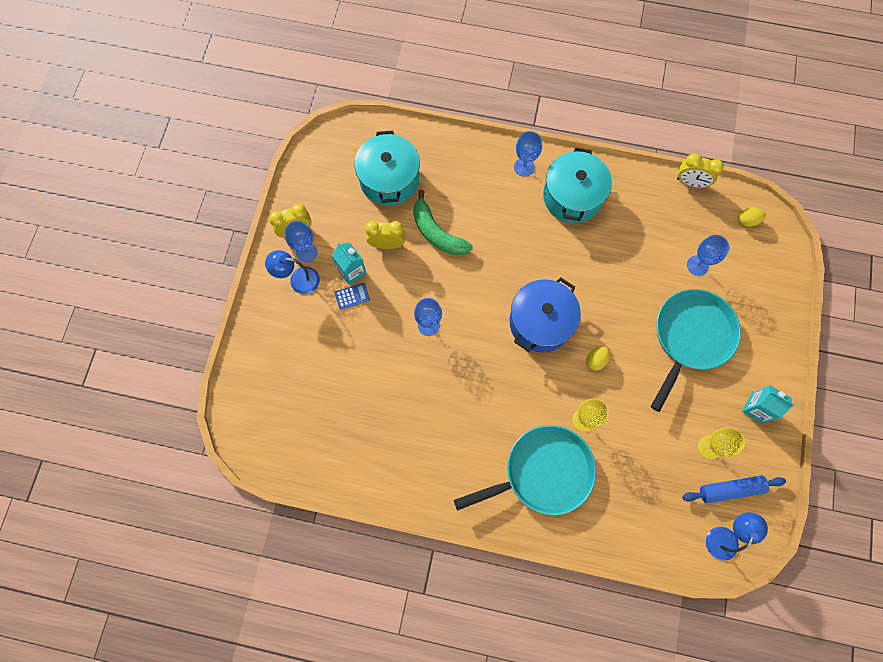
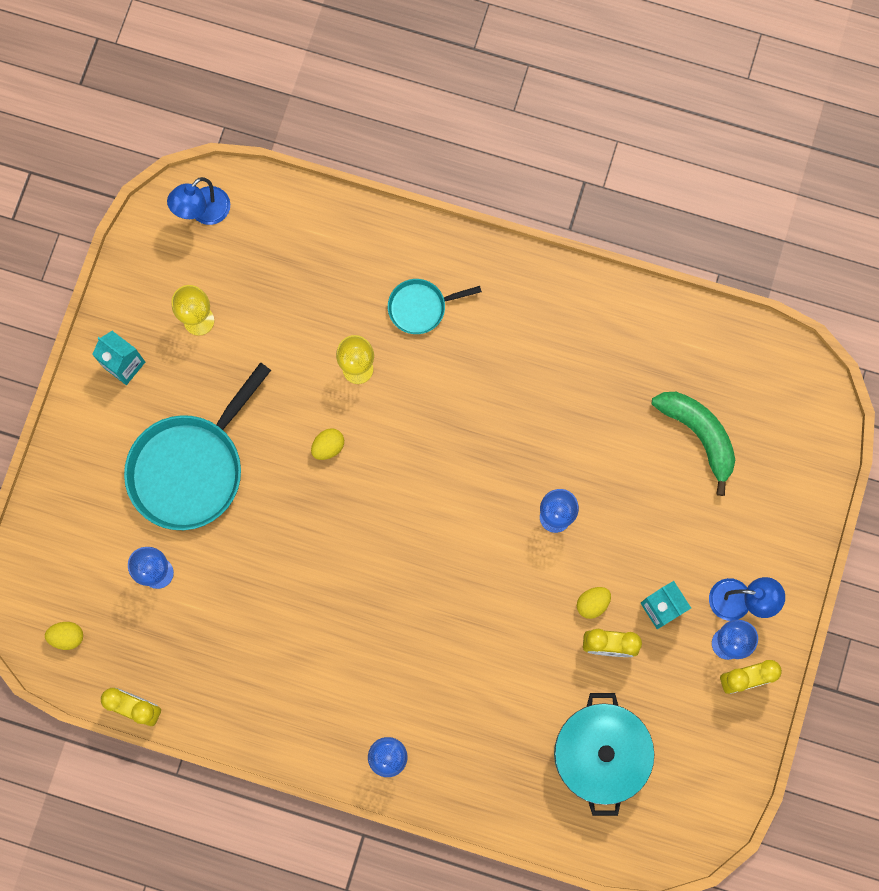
camera: 175 degrees left, 5 degrees up
blue calculator [335,283,370,309] -> none
green banana [413,190,473,256] -> green banana moved to [652,392,735,496]
turquoise pan [454,425,596,515] -> turquoise pan [388,279,482,334], size x0.51
blue pot [509,278,581,353] -> none
turquoise pot [543,147,612,223] -> none
blue rolling pin [682,475,786,503] -> none
none -> yellow egg [577,587,611,619]

